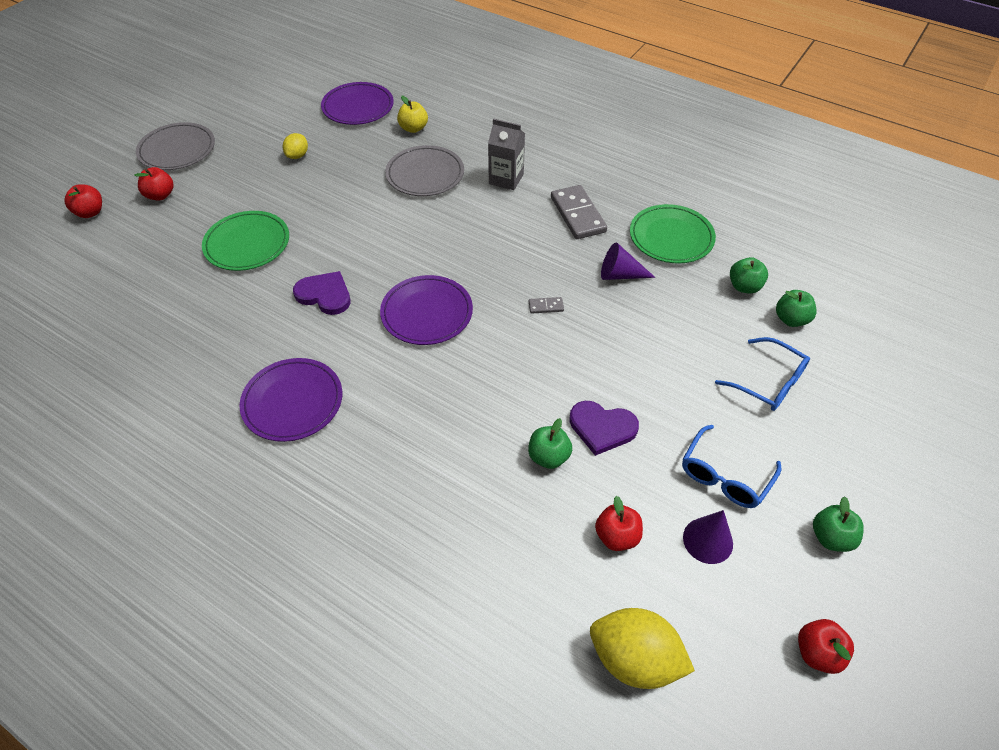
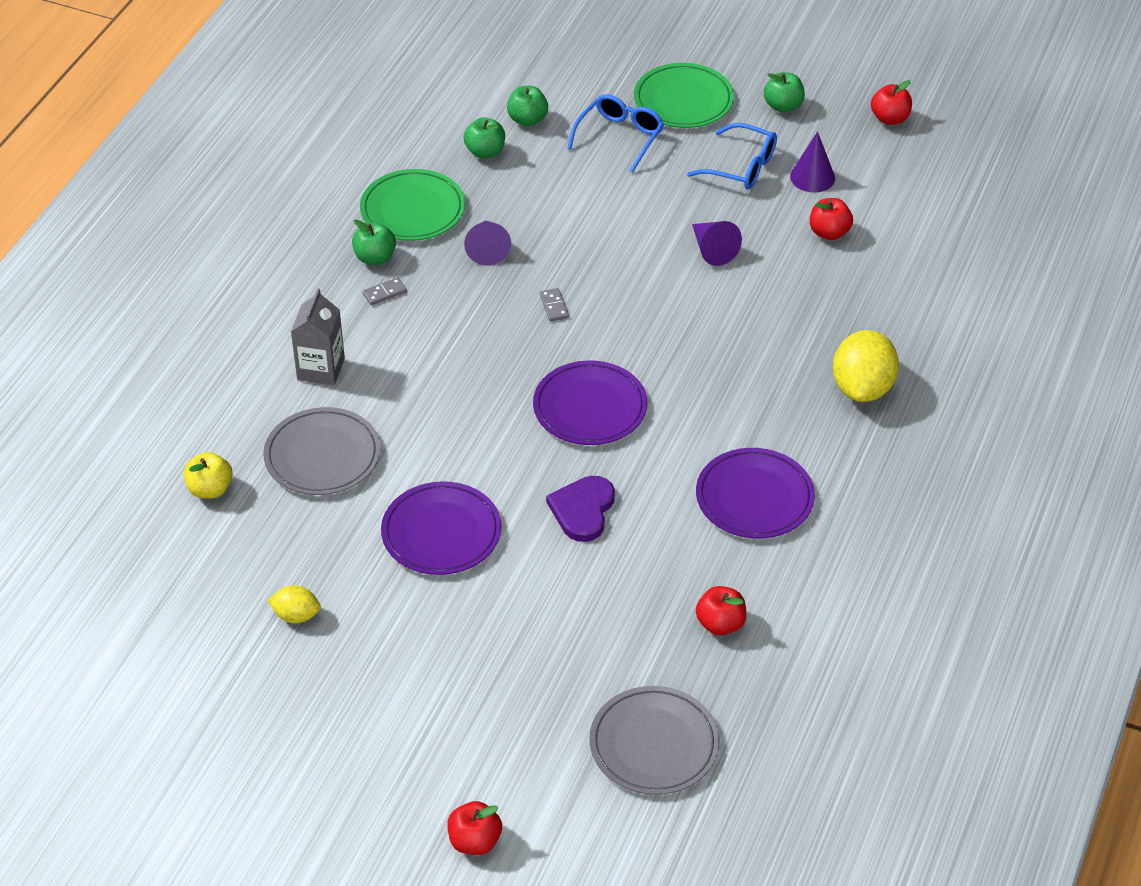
camera: 100 degrees left, 5 degrees down
red apple [134,167,174,200] -> red apple moved to [696,586,746,635]
grey plate [136,122,215,170] -> grey plate moved to [589,686,719,795]
green plate [202,211,289,271] -> green plate moved to [634,63,734,128]
purple plate [321,82,394,125] -> purple plate moved to [381,481,501,575]
green apple [528,418,572,469] -> green apple moved to [352,220,396,265]
grey domino [551,185,607,239] -> grey domino [363,277,407,305], size x0.45
purple heart [569,401,639,456] -> purple cone [692,221,742,266]
yellow lemon [590,608,695,689] -> yellow lemon moved to [833,330,899,402]

